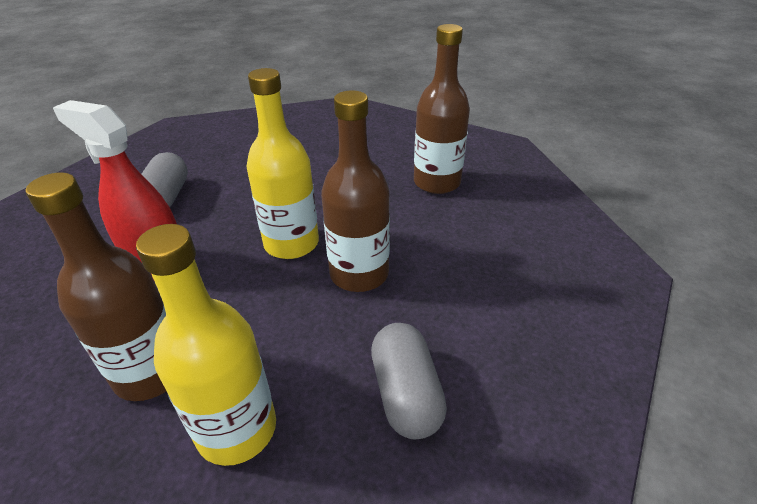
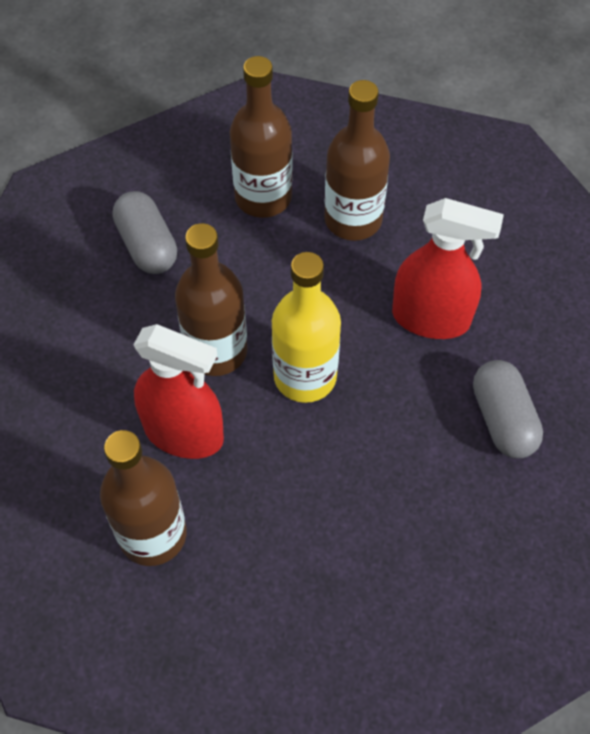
camera: 165 degrees right, 20 degrees up
yellow bottle [136,224,276,466] -> brown bottle [230,56,292,218]
none -> red spray bottle [134,324,224,459]

